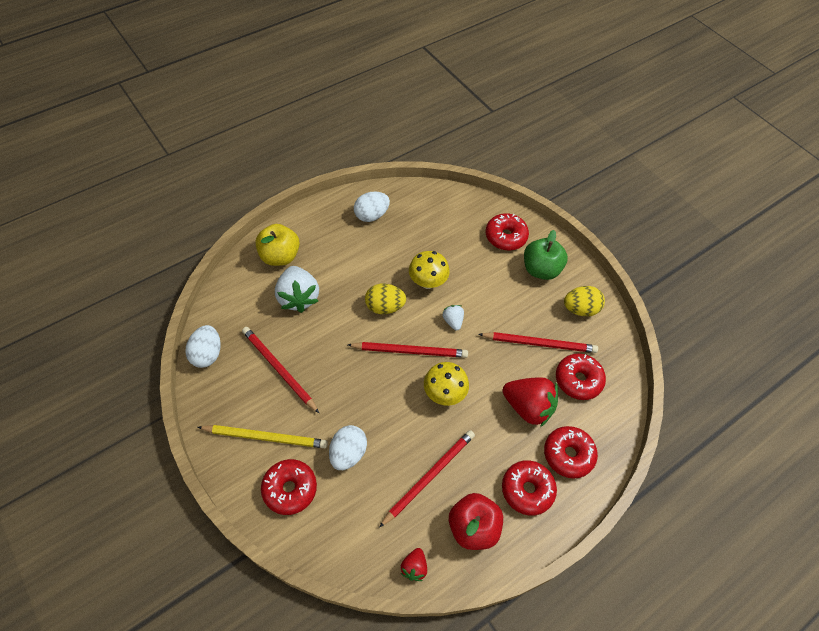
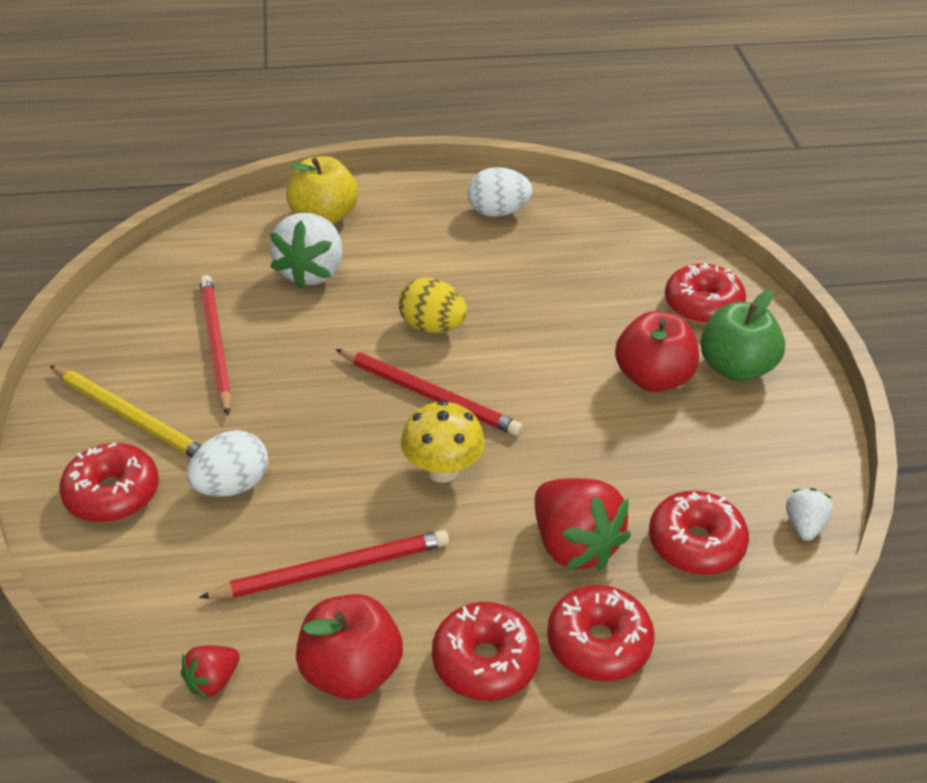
camera: 30 degrees right, 15 degrees down
white egg [186,325,221,368] -> none
yellow mushroom [409,251,450,289] -> none
white strawberry [443,305,464,330] -> white strawberry moved to [786,488,833,541]
red pencil [479,332,598,353] -> none
yellow egg [564,286,605,316] -> none
none -> red apple [615,311,699,392]

